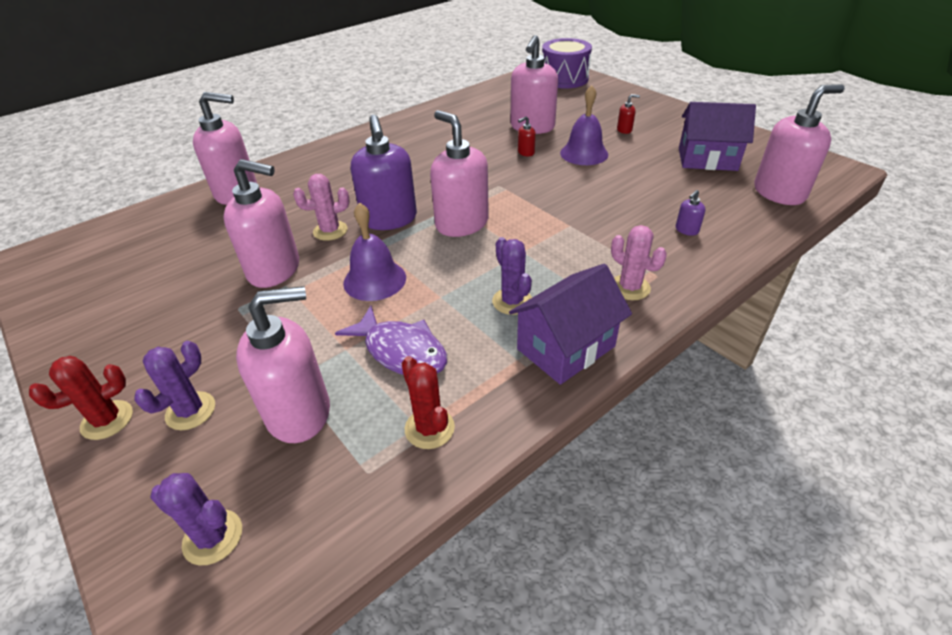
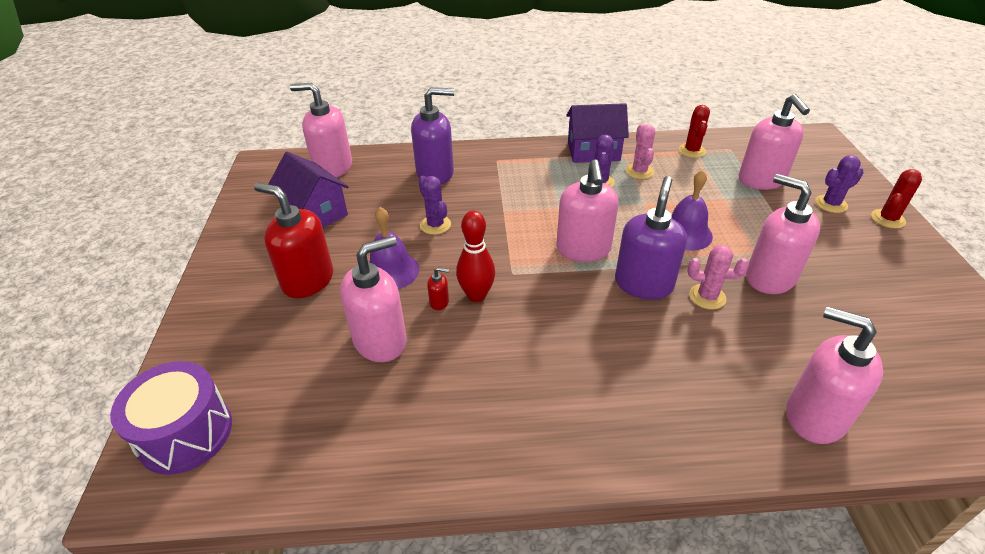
camera: 145 degrees left, 0 degrees up
red cactus [29,356,133,440] -> red cactus turned 45 degrees counterclockwise [871,169,922,229]
purple cactus [150,473,242,565] -> purple cactus moved to [418,176,451,235]
pink soap dispenser [236,286,330,443] -> pink soap dispenser turned 120 degrees counterclockwise [739,94,810,190]
purple fish [335,306,447,375] -> none
pink cactus [611,225,667,300] -> pink cactus moved to [626,124,655,179]
red soap dispenser [617,94,640,134] -> red soap dispenser [254,183,333,298], size x2.47
purple soap dispenser [676,190,705,236] -> purple soap dispenser [411,87,454,184], size x2.47
none -> red bowling pin [456,210,495,302]

